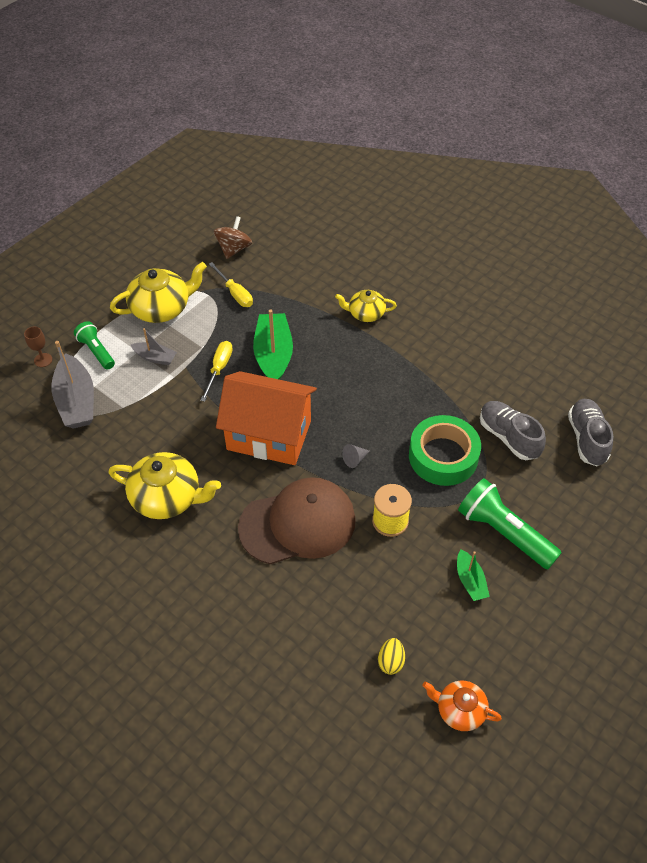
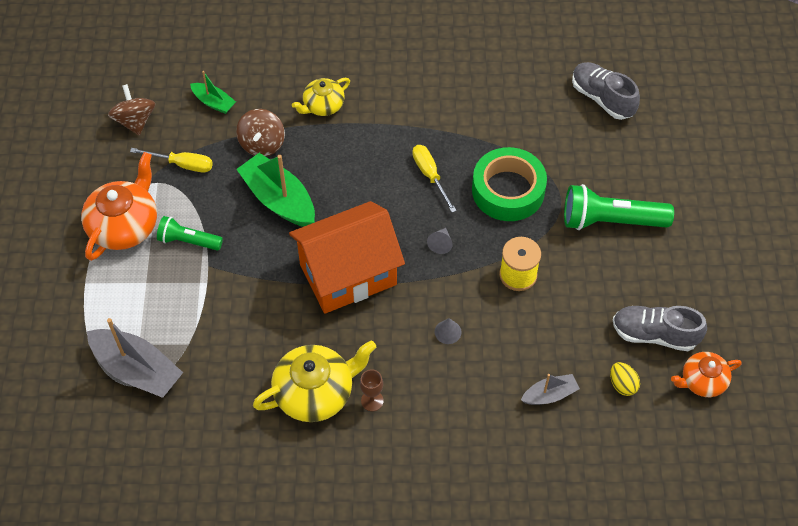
camera: 40 degrees left, 5 degrees up
brown goblet [24,326,52,367] -> brown goblet moved to [360,369,384,411]
green flashlight [74,321,115,370] -> green flashlight moved to [157,216,223,250]
yellow teapot [110,262,207,323] -> orange teapot [81,152,157,261]
grey boat [131,328,177,365] -> grey boat moved to [521,374,580,405]
yellow screwdriver [200,341,233,402] -> yellow screwdriver moved to [412,145,457,212]
brown cap [238,477,356,564] -> grey cone [435,318,462,344]
green boat [457,549,490,601] -> green boat moved to [190,71,236,114]
grey shoe [480,401,546,460] -> grey shoe moved to [613,306,707,351]
none -> brown spinning top [236,109,285,157]

